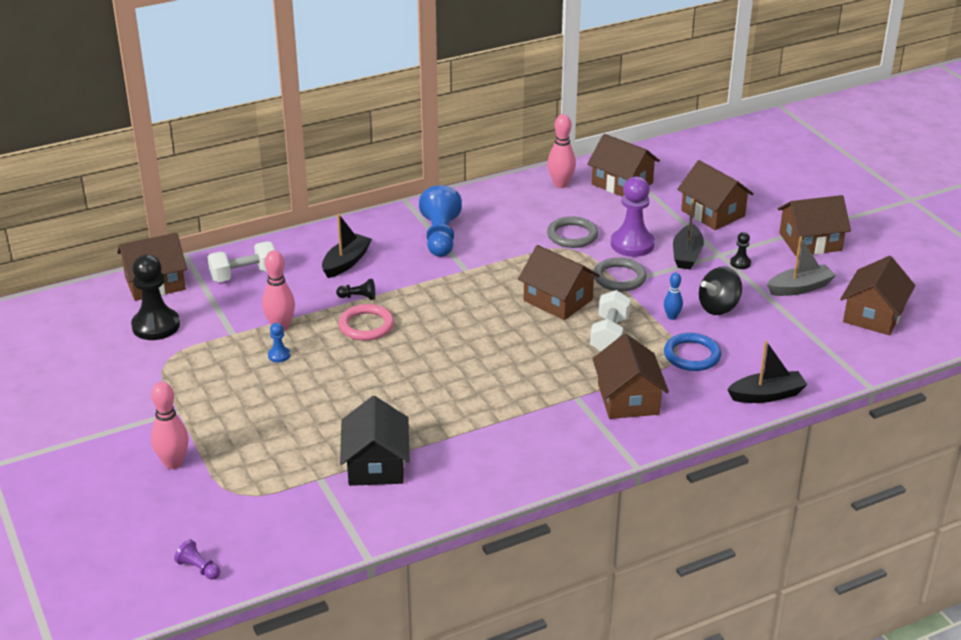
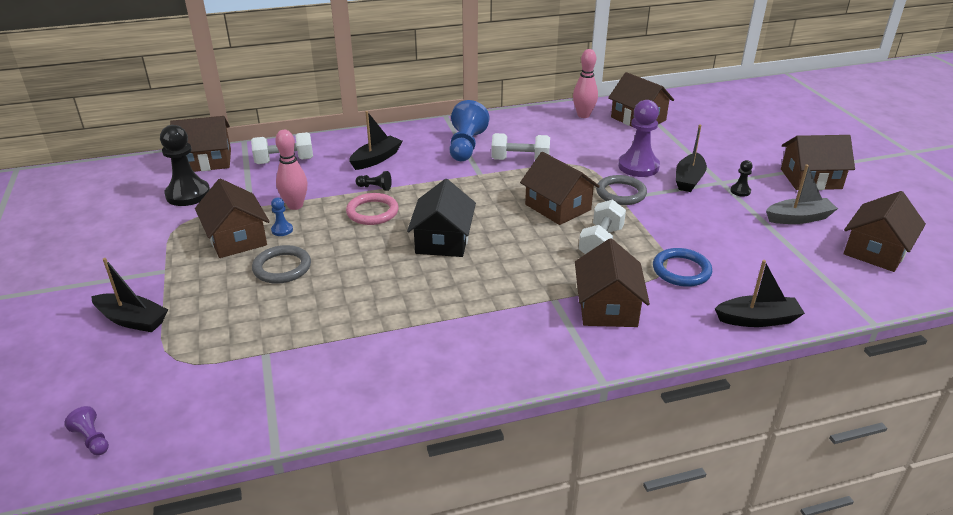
camera: 10 degrees right, 0 degrees up
pink bowling pin [151,382,189,469] -> black boat [91,258,168,332]
black house [340,396,409,486] -> black house moved to [407,179,476,257]
grey ring [547,216,598,248] -> grey ring moved to [252,245,311,284]
blue bowling pin [664,272,683,320] -> none
brown house [677,160,754,230] -> brown house moved to [195,178,270,258]
black spinning top [699,267,742,315] -> none
none -> white dumbbell [491,133,550,160]

